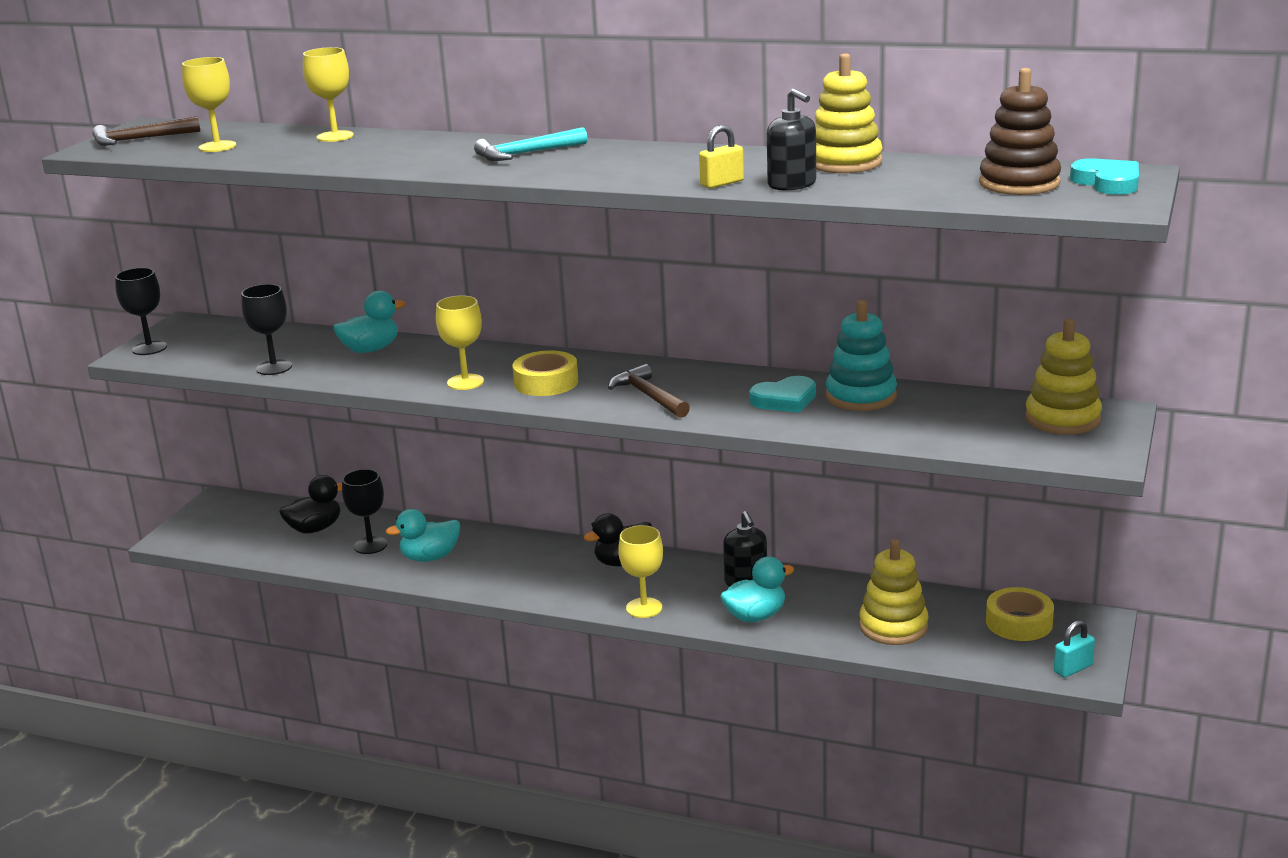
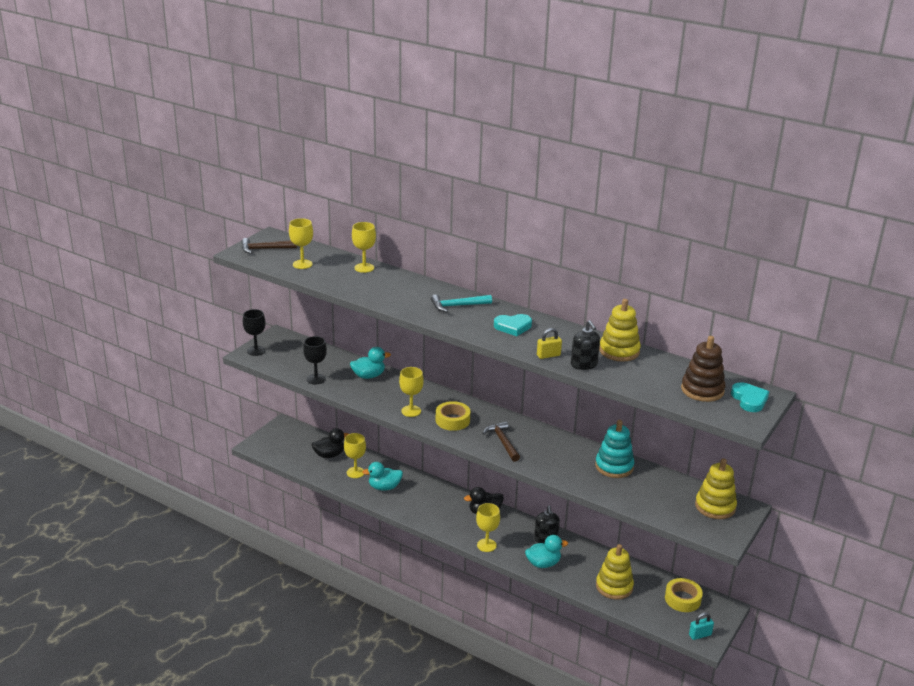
camera: 10 degrees right, 5 degrees up
black goblet [342,469,387,554] -> yellow goblet [344,433,366,478]
turquoise heart [749,376,816,413] -> turquoise heart moved to [494,314,532,336]

